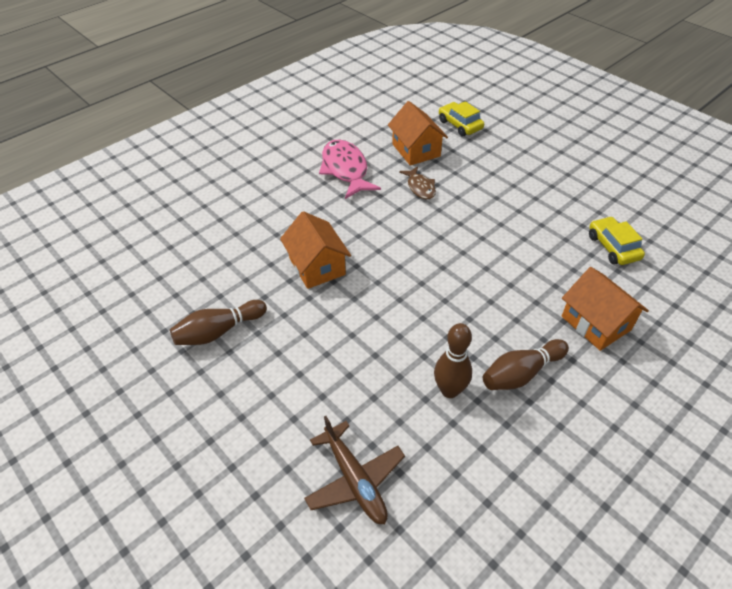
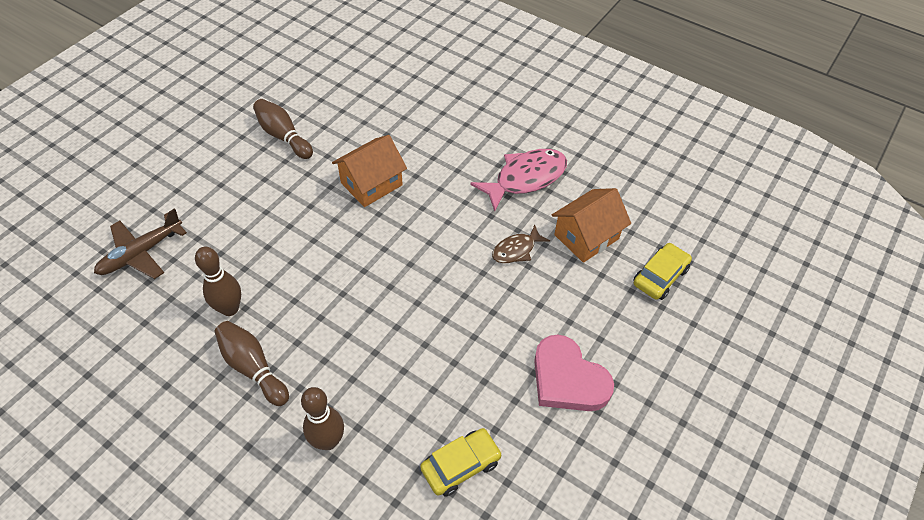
camera: 75 degrees right, 5 degrees up
orange house [562,267,649,351] -> brown bowling pin [301,387,344,450]
none -> pink heart [534,335,614,411]

